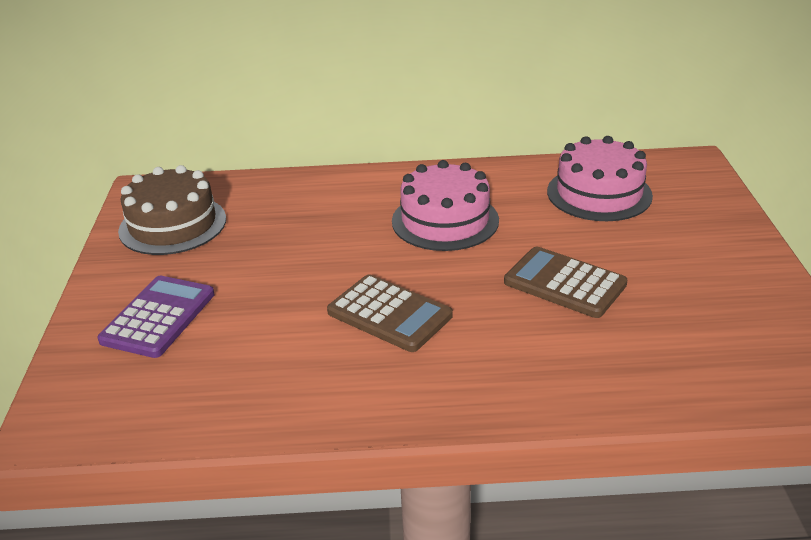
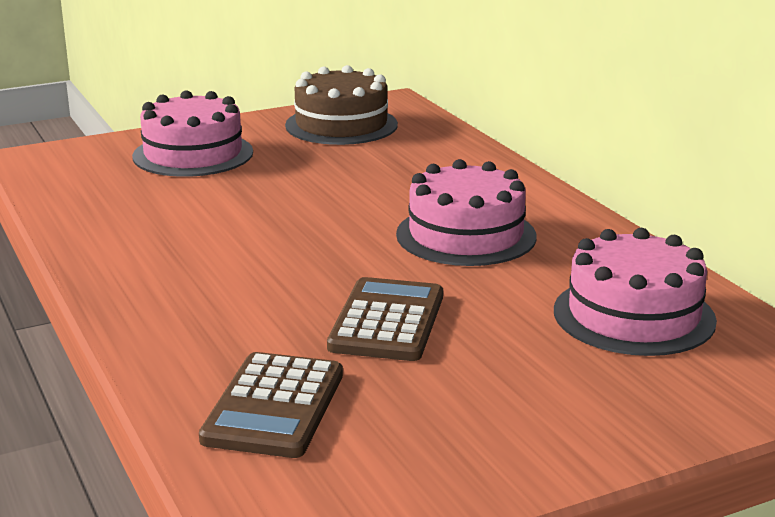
camera: 65 degrees right, 10 degrees down
purple calculator [98,276,215,358] -> pink cake [132,90,253,177]
brown calculator [327,274,453,352] -> brown calculator moved to [199,352,343,458]

